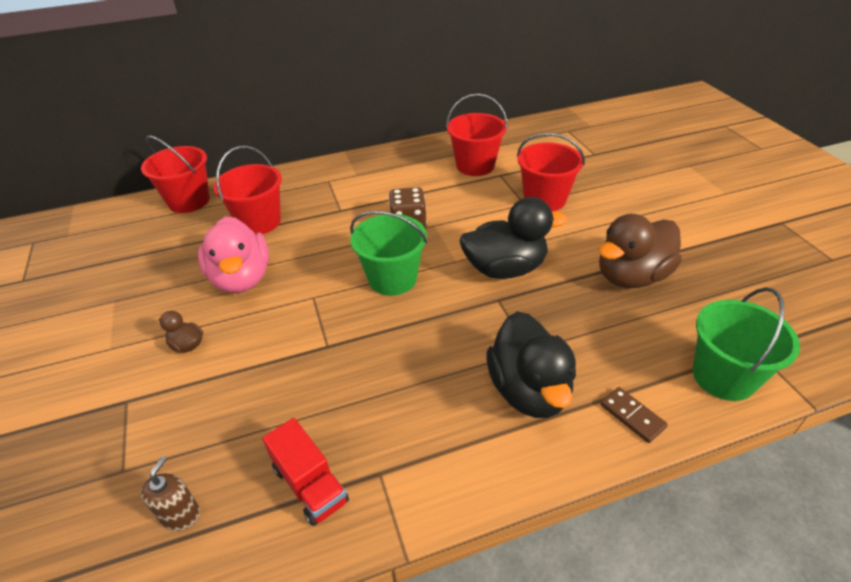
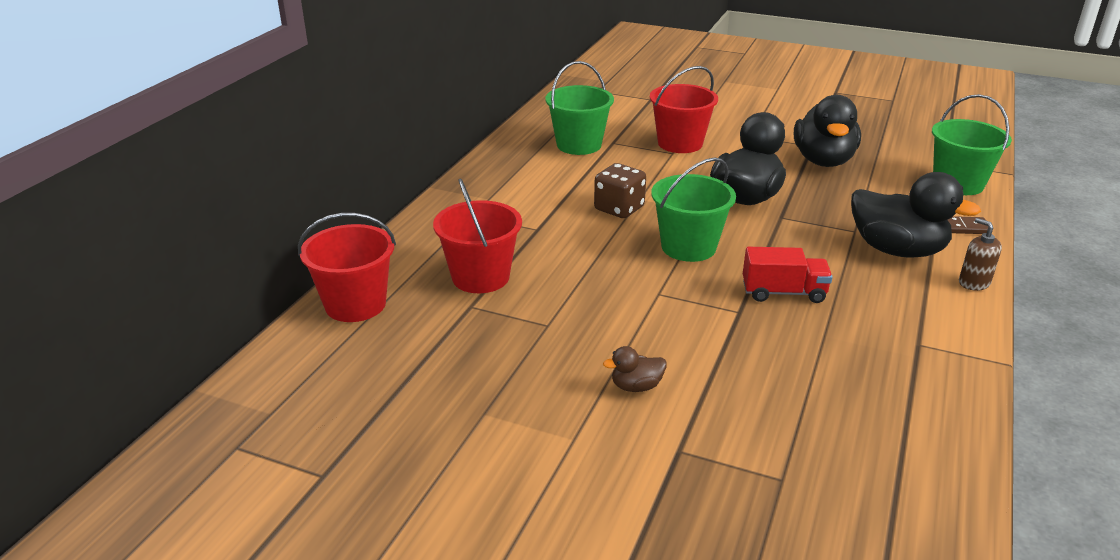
camera: 50 degrees left, 10 degrees down
brown soap dispenser [141,456,200,531] -> brown soap dispenser moved to [959,218,1002,291]
pink duck [198,216,269,293] -> none
red truck [262,418,349,526] -> red truck moved to [743,247,833,303]
red bucket [446,94,508,176] -> green bucket [546,61,614,155]
brown duck [599,214,682,288] -> black duck [794,95,861,167]

